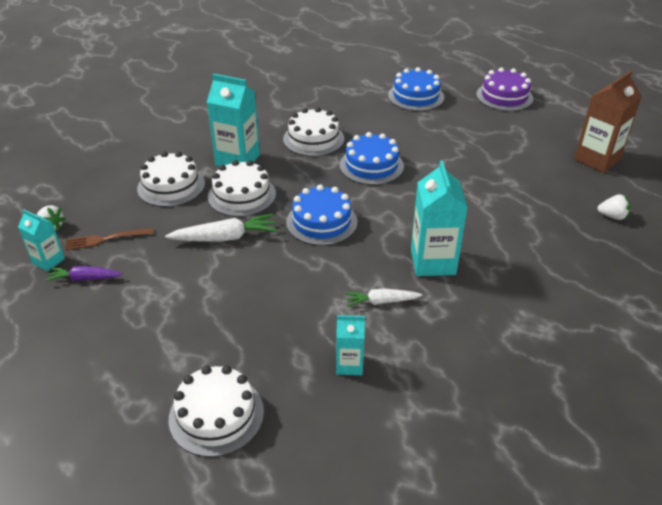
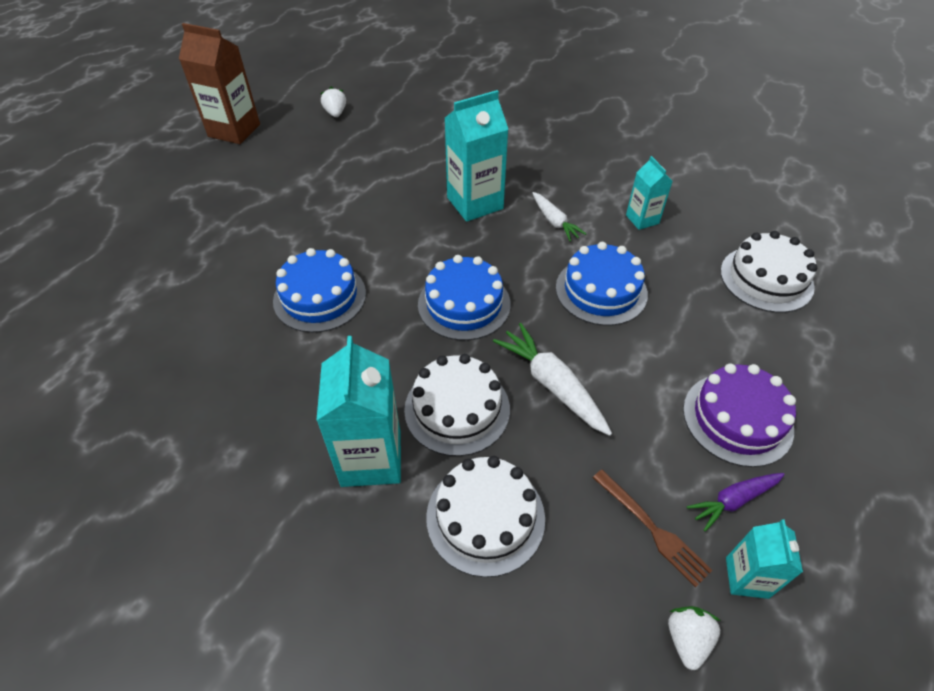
camera: 115 degrees left, 10 degrees up
purple carrot [45,266,123,281] -> purple carrot turned 90 degrees clockwise [687,473,784,532]
white cake [283,107,344,157] -> none
blue cake [388,67,444,111] -> blue cake moved to [556,242,648,326]
purple cake [476,67,533,111] -> purple cake moved to [683,363,796,467]

